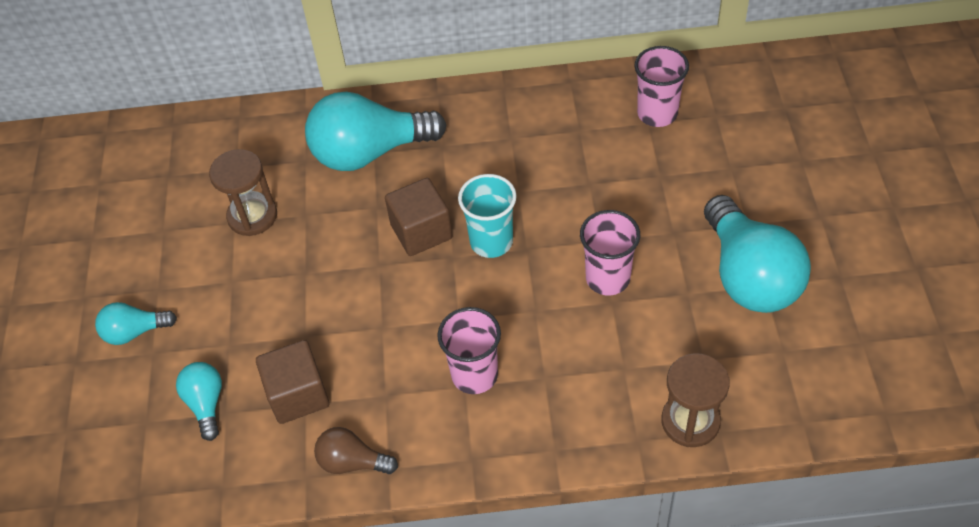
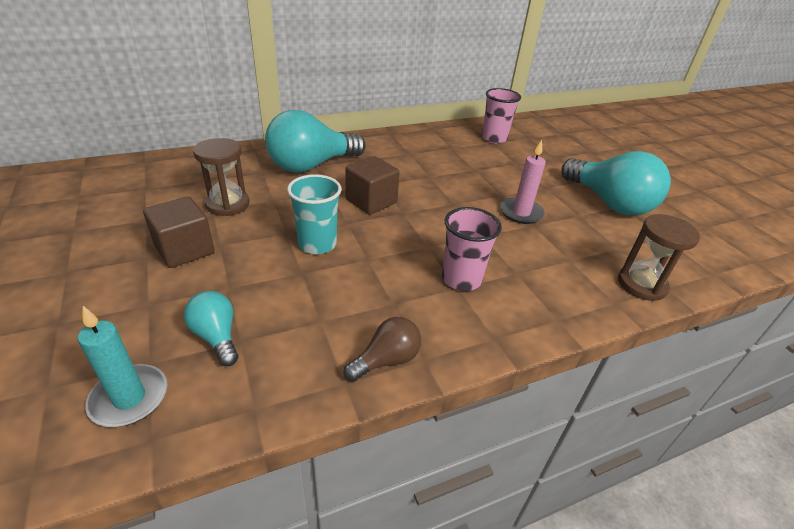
camera: 25 degrees left, 15 degrees down
turquoise light bulb [95,302,177,345] -> none
brown cube [256,340,329,424] -> brown cube moved to [143,196,214,268]
brown light bulb [314,427,398,474] -> brown light bulb turned 150 degrees clockwise [344,317,421,381]
turquoise cup [458,174,517,258] -> turquoise cup moved to [287,174,342,254]
pink cup [580,210,640,295] -> pink candle [500,140,546,224]
none -> turquoise candle [78,306,167,427]

